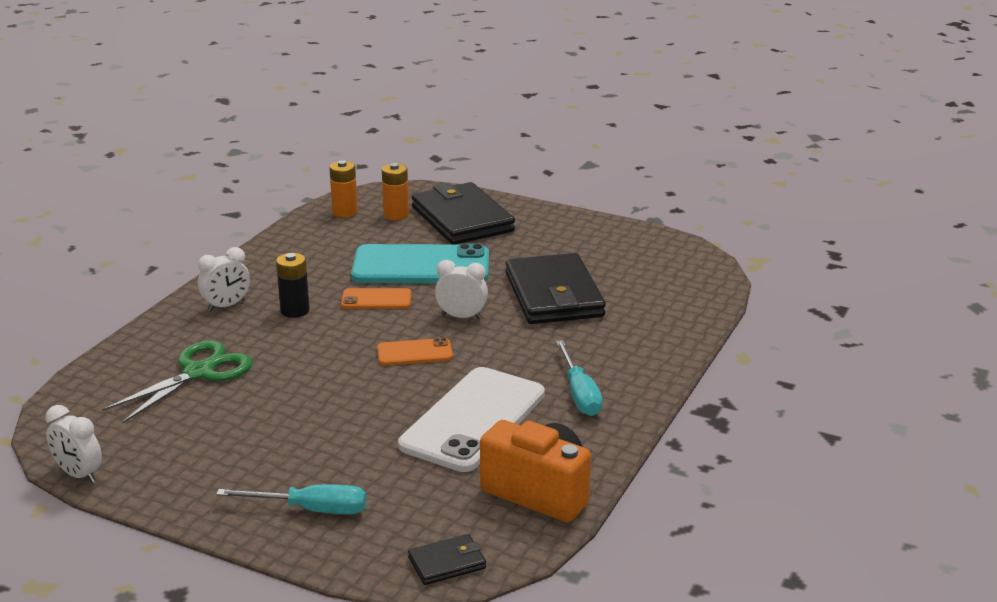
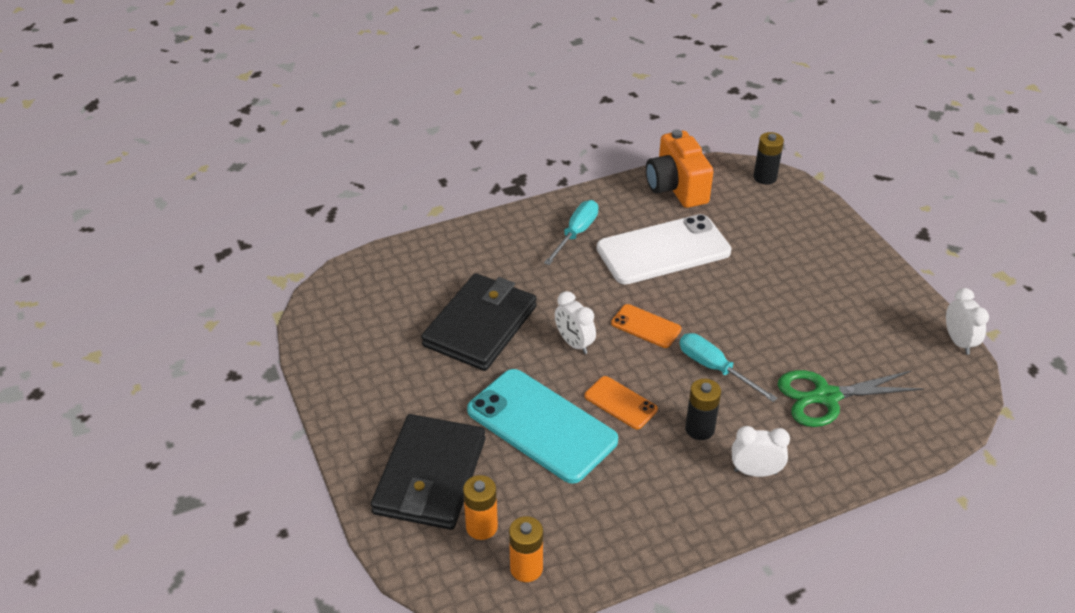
camera: 140 degrees left, 15 degrees up
turquoise screwdriver [216,484,366,514] -> turquoise screwdriver moved to [680,333,777,402]
black wallet [408,534,486,585] -> black battery [753,132,784,185]

